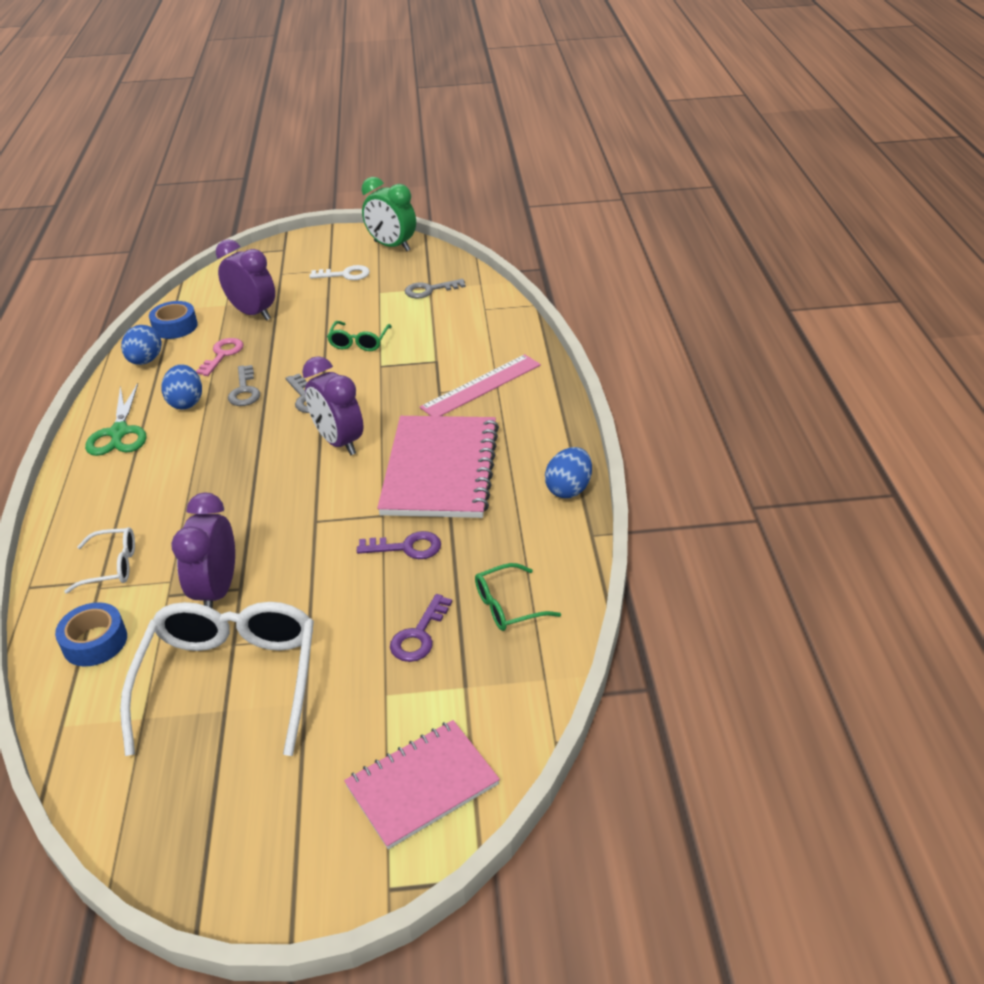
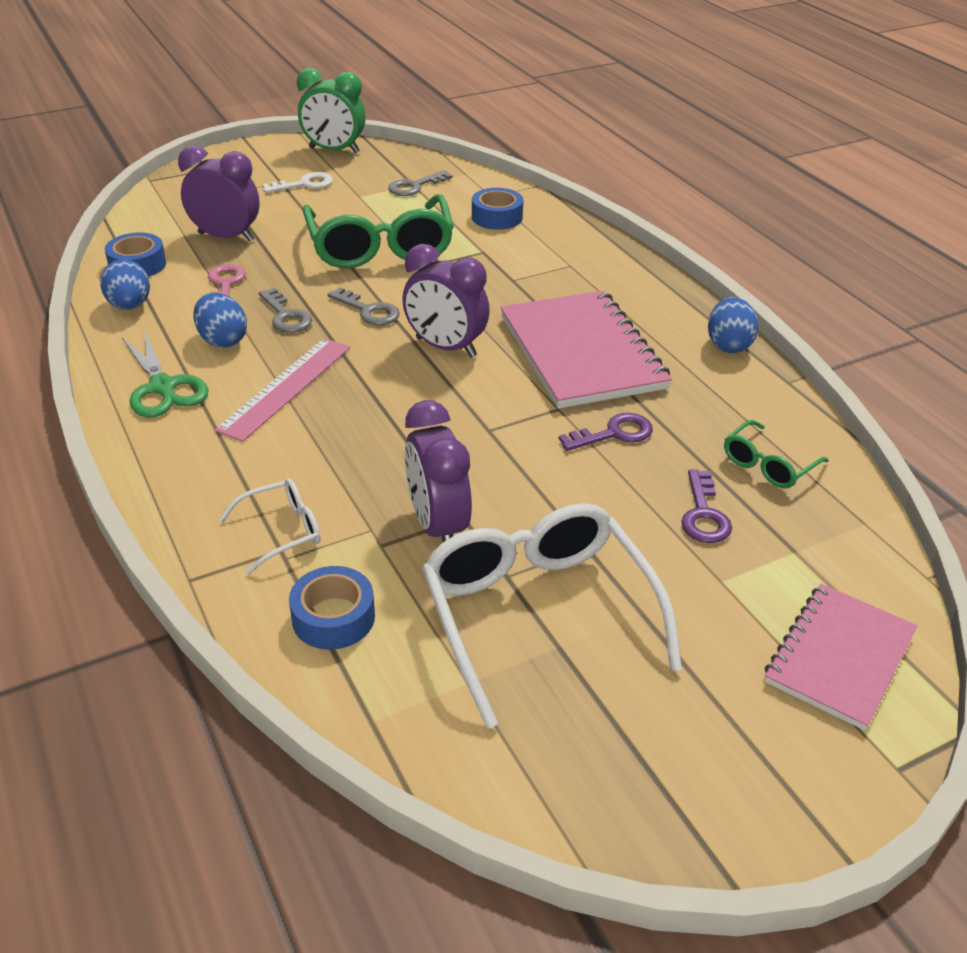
camera: 25 degrees left, 0 degrees up
green glasses [327,321,392,351] -> green glasses [302,194,454,268], size x2.11
pink ruler [420,354,541,416] -> pink ruler moved to [215,338,350,442]
none -> blue tape [472,188,523,230]

